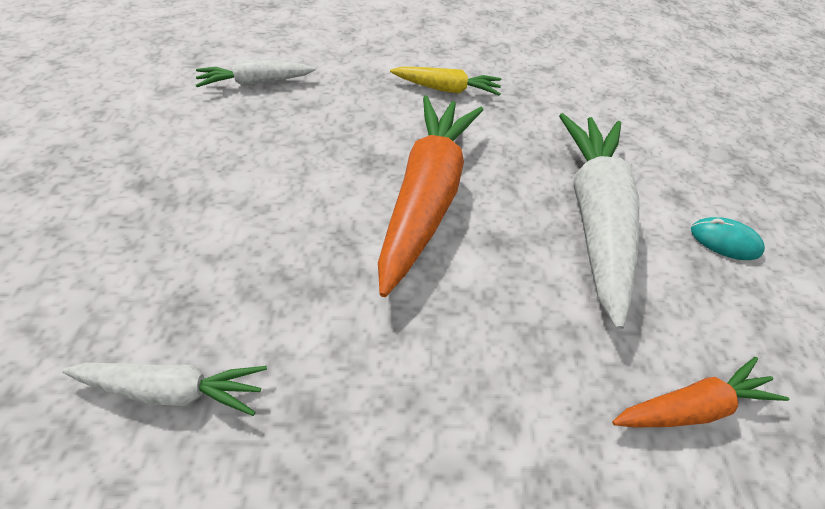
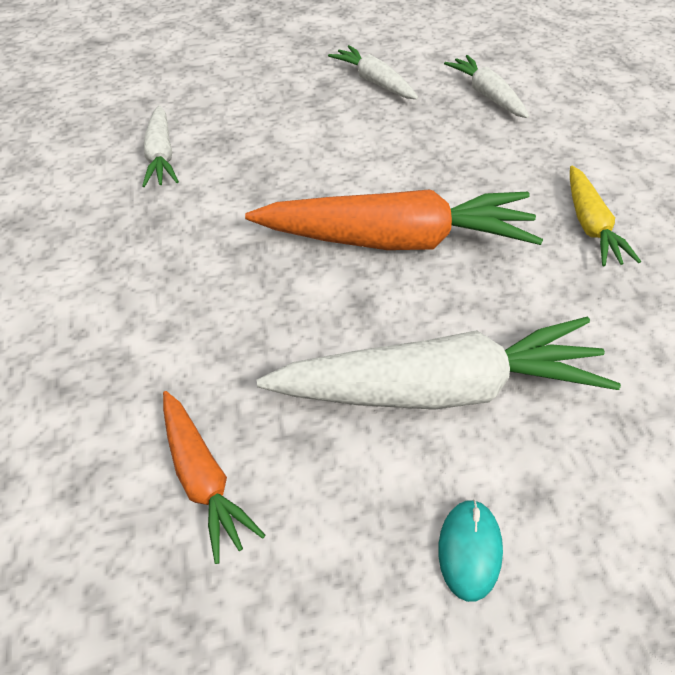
camera: 80 degrees right, 0 degrees up
none -> white carrot [328,45,418,99]

